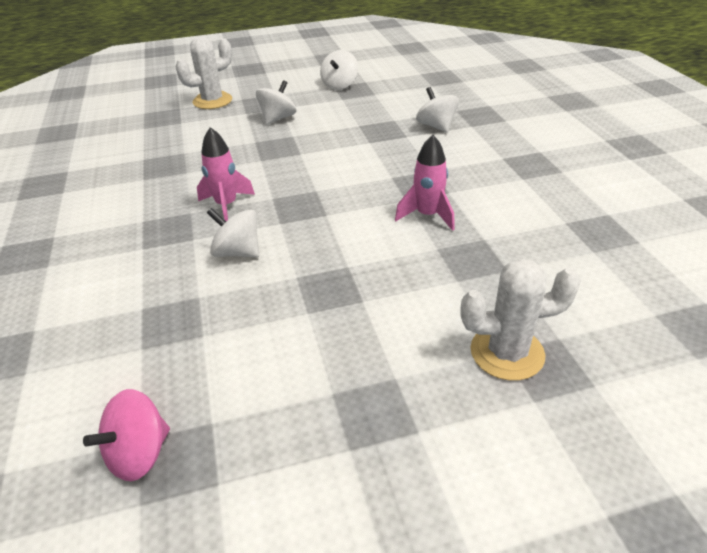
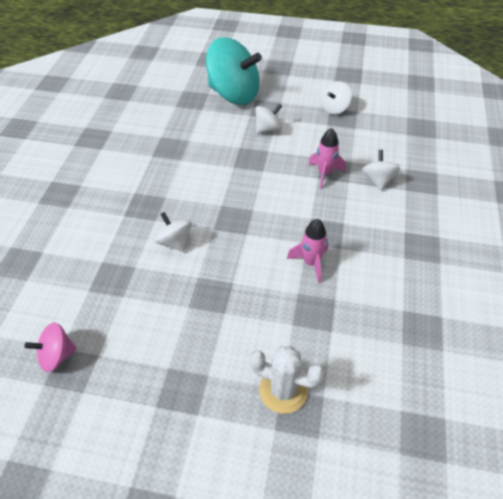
camera: 25 degrees right, 10 degrees up
white cactus [175,36,232,109] -> turquoise spinning top [206,37,262,105]
pink rocket [197,127,255,221] -> pink rocket moved to [308,128,346,189]

